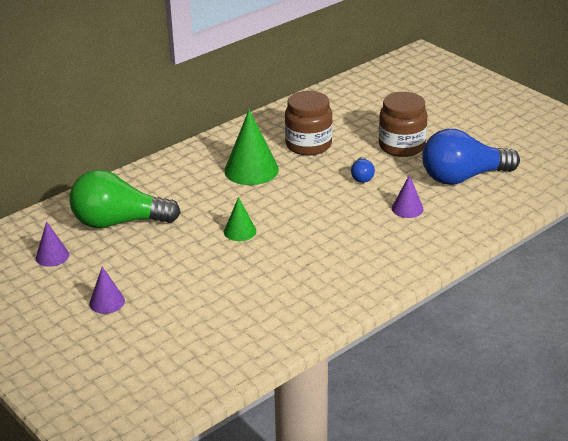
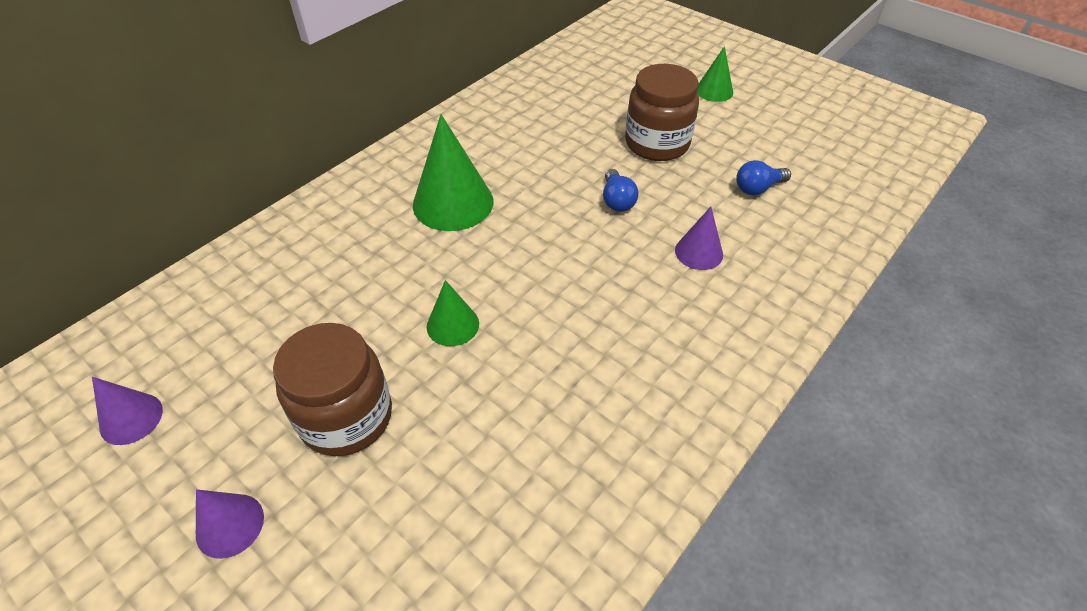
camera: 10 degrees left, 15 degrees up
green light bulb [69,170,181,228] -> none
brown jar [285,91,332,156] -> brown jar moved to [273,323,392,456]
blue light bulb [422,129,520,185] -> blue light bulb [736,160,791,195], size x0.43
none -> green cone [697,46,733,102]

